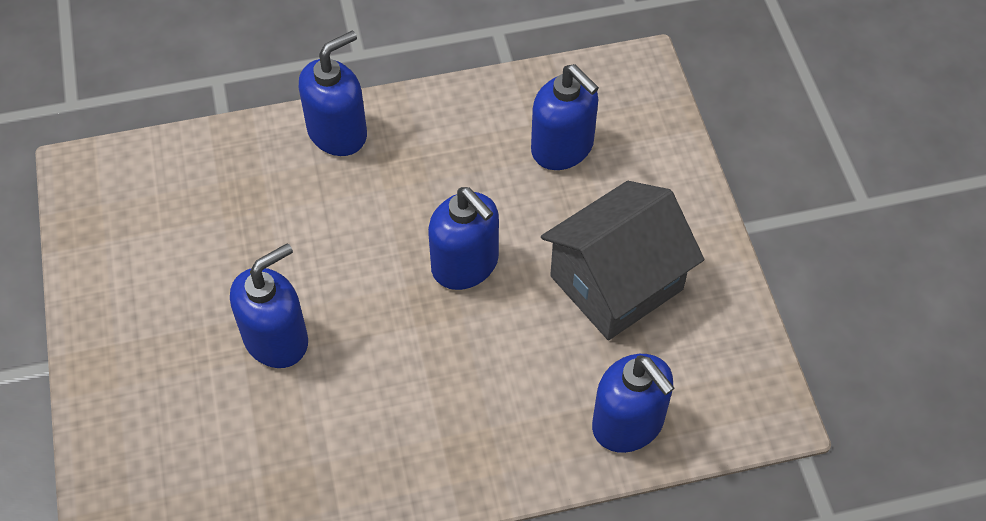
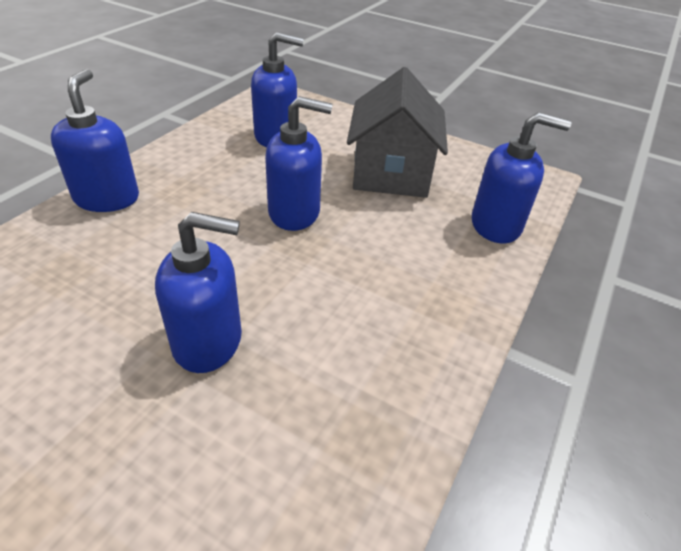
camera: 50 degrees left, 15 degrees down
blue soap dispenser [230,243,308,368] -> blue soap dispenser turned 90 degrees clockwise [155,212,242,373]

